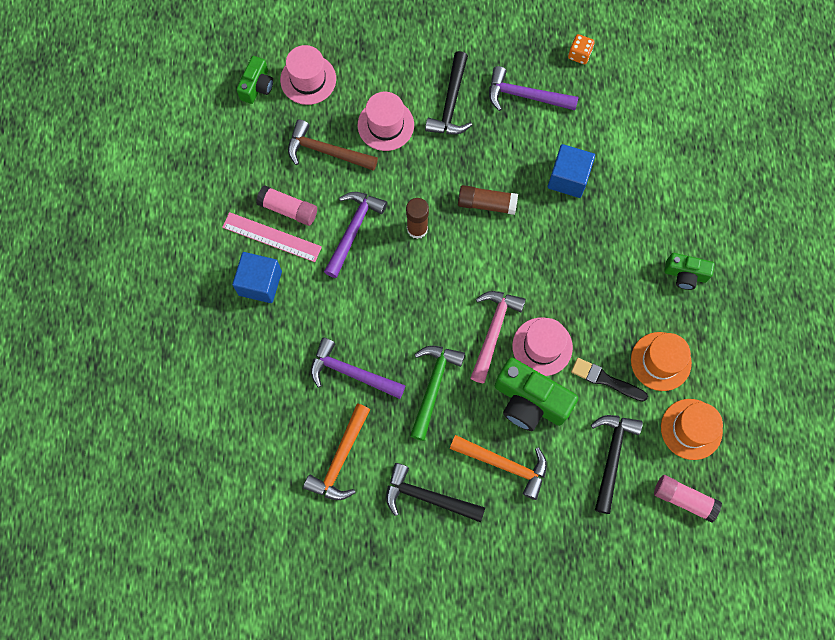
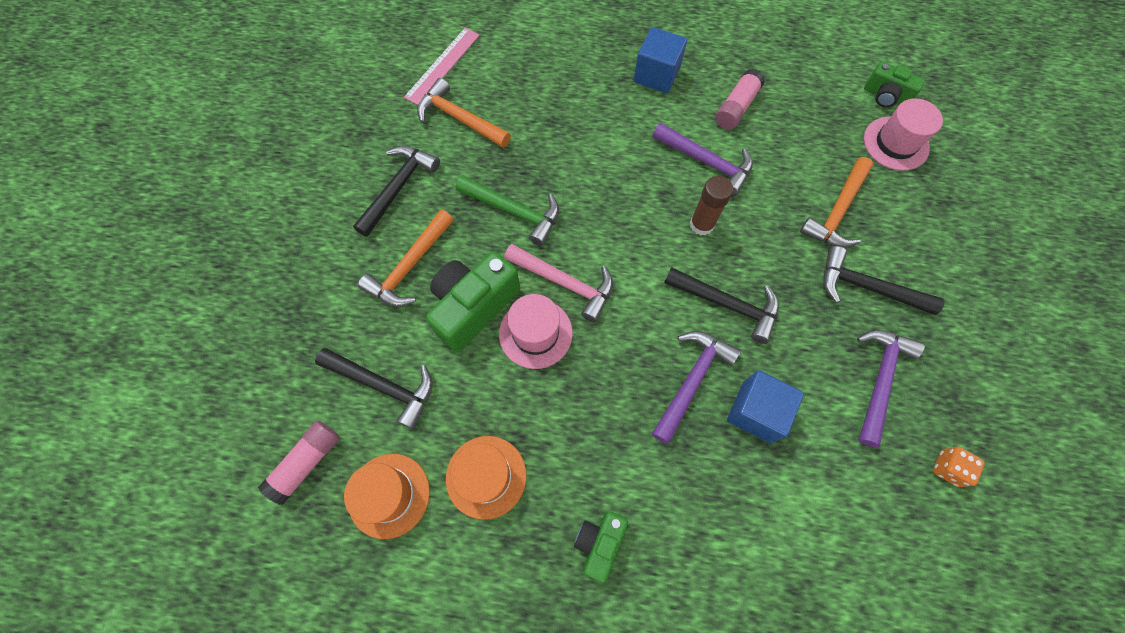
camera: 100 degrees right, 5 degrees down
pink ruler [222,212,322,262] -> pink ruler moved to [404,28,480,105]
brown hammer [288,119,378,171] -> none
purple hammer [311,338,406,399] -> purple hammer moved to [652,331,741,444]
pink hat [358,92,414,151] -> orange hammer [800,157,873,248]
brown glue stick [458,185,518,215] -> black hammer [664,267,779,344]
black brush [571,358,648,401] -> none

